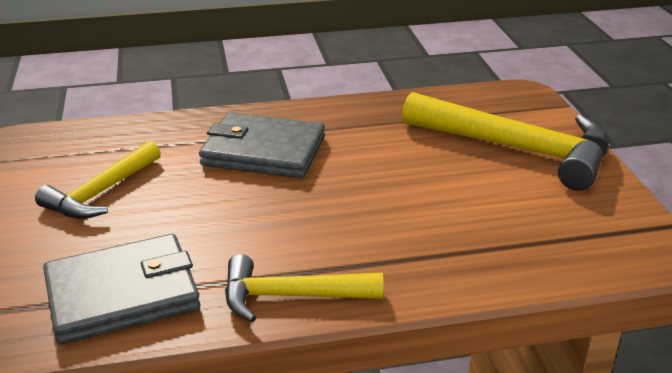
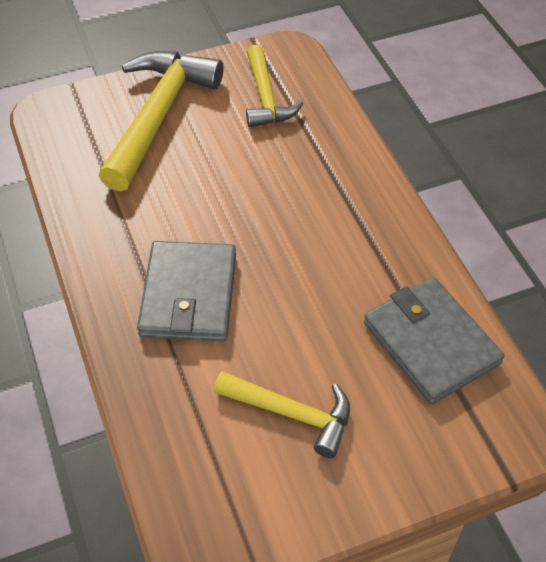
camera: 100 degrees left, 20 degrees up
yellow hammer [225,254,384,322] -> yellow hammer moved to [246,44,304,127]

